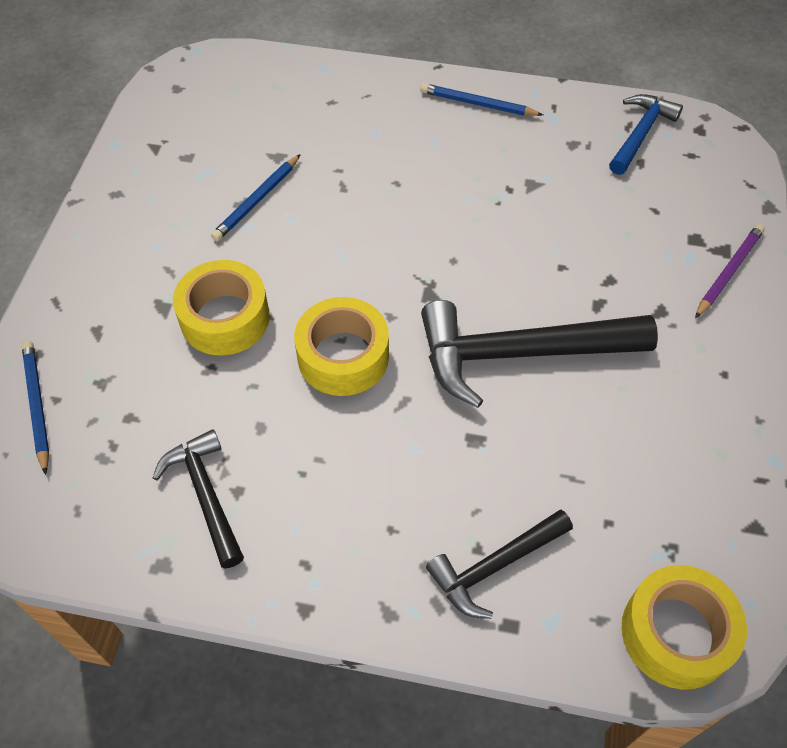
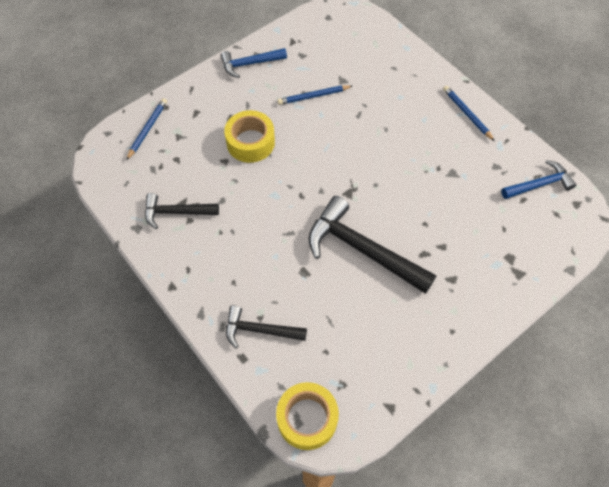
camera: 40 degrees right, 5 degrees up
black hammer [153,429,244,569] -> black hammer turned 105 degrees counterclockwise [145,193,219,229]
yellow tape [294,297,389,396] -> none
purple pencil [695,224,765,318] -> none
none -> blue hammer [221,48,287,78]

